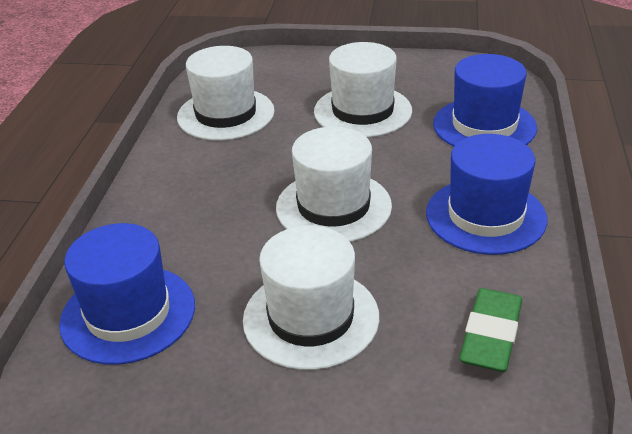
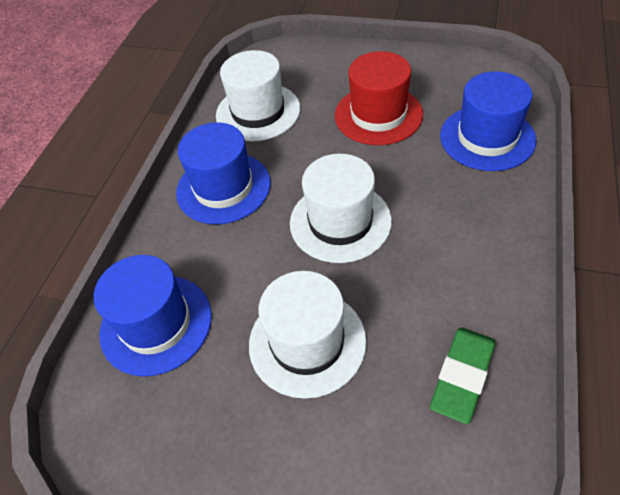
camera: 10 degrees right, 15 degrees up
white hat [314,42,412,137] -> red hat [335,51,423,145]
blue hat [426,134,548,255] -> blue hat moved to [176,123,271,224]

